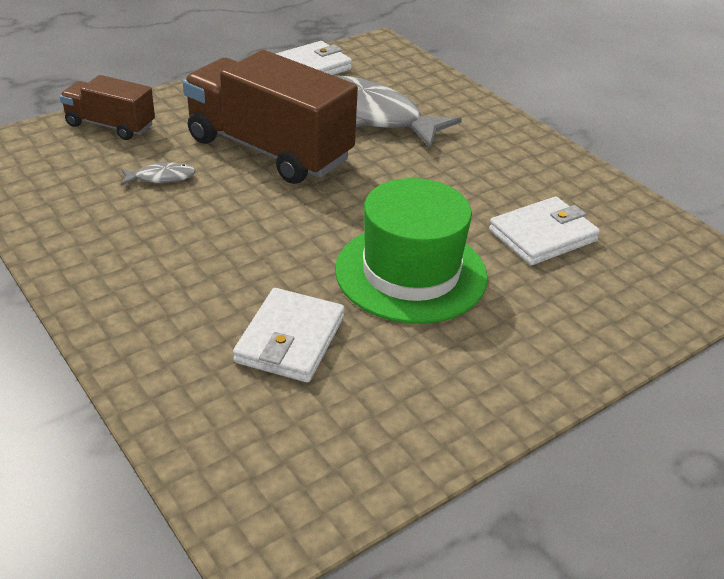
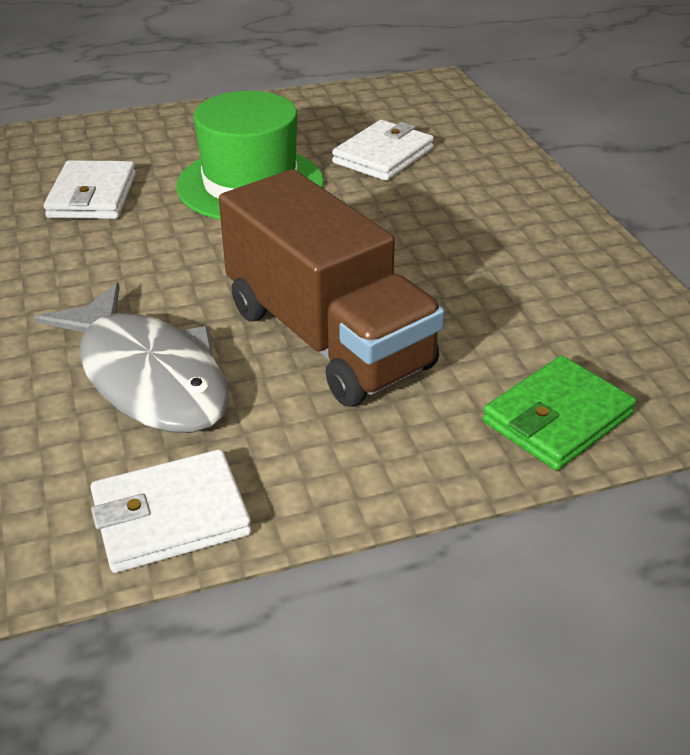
camera: 160 degrees left, 0 degrees up
brown truck [60,75,155,140] -> green wallet [482,356,636,470]
grey fish [121,161,196,185] -> none
white wallet [489,197,600,265] -> white wallet turned 75 degrees counterclockwise [44,160,136,219]

